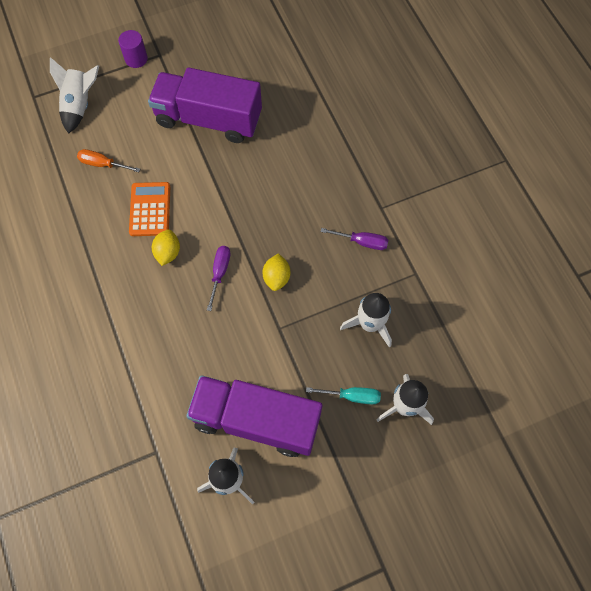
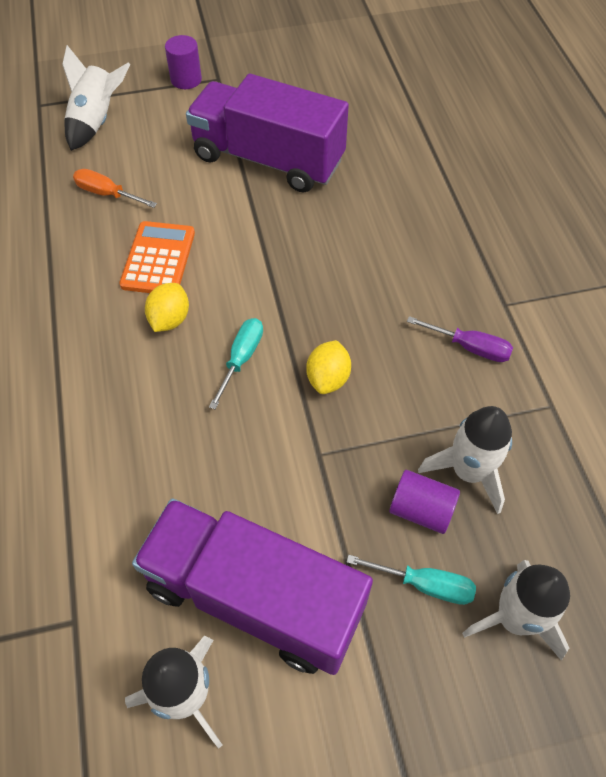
camera: 10 degrees right, 10 degrees down
purple screwdriver [207,246,230,311] -> turquoise screwdriver [209,318,263,410]
none -> purple cylinder [389,470,460,534]

